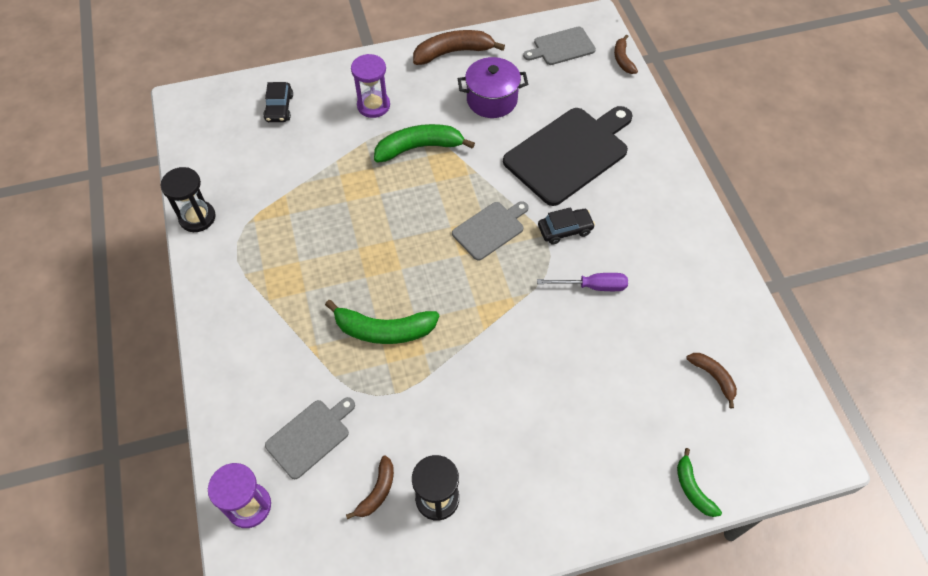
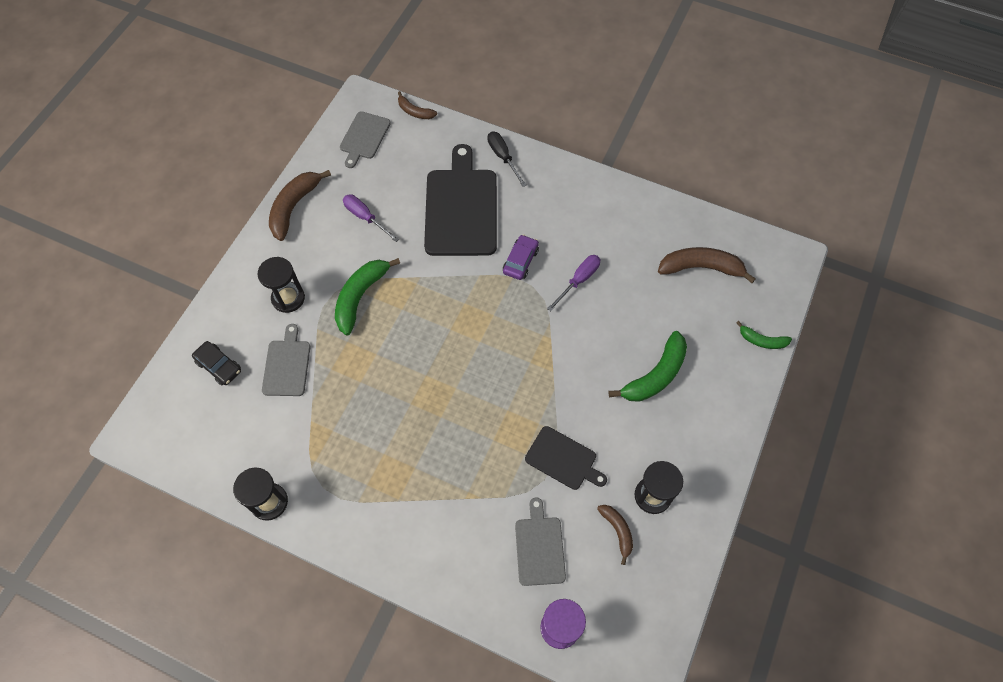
camera: 50 degrees left, 5 degrees up
green banana [325,300,439,344] -> green banana moved to [609,331,687,402]
purple hourglass [351,54,390,118] -> black hourglass [257,257,305,313]
grey cutting board [452,201,529,260] -> grey cutting board moved to [262,324,310,396]
purple pot [458,57,528,118] -> purple screwdriver [343,195,399,242]
black car [538,207,595,245] -> purple car [503,234,539,280]
brown banana [686,353,737,409] -> brown banana [658,247,756,283], size x1.77
none -> black screwdriver [488,132,527,187]
none -> black cutting board [525,426,607,490]

